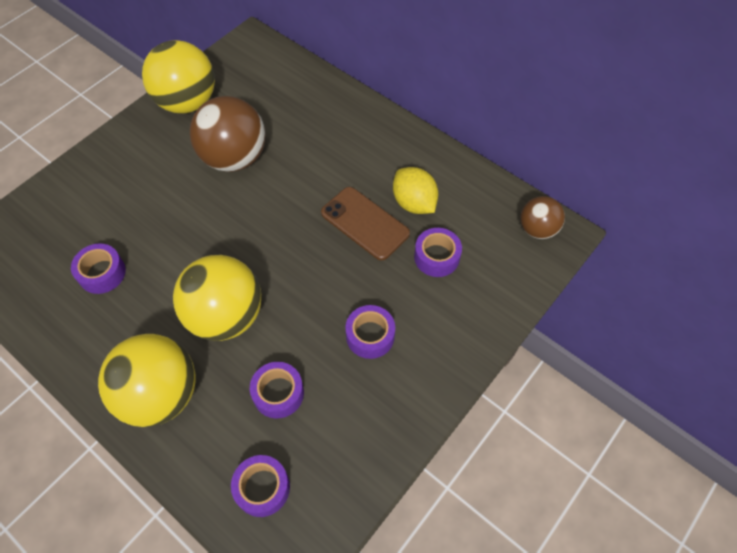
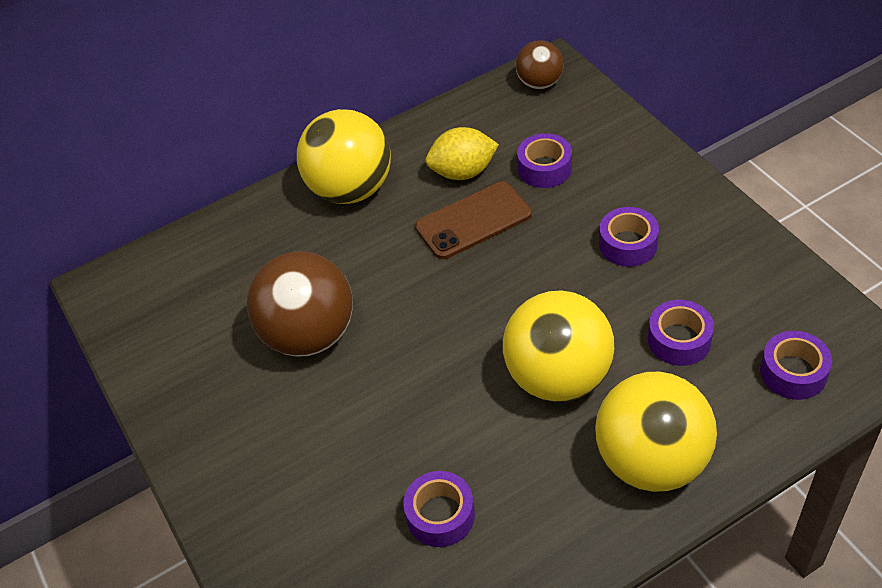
camera: 65 degrees left, 10 degrees down
yellow ball [142,40,215,113] -> yellow ball moved to [297,109,391,204]

